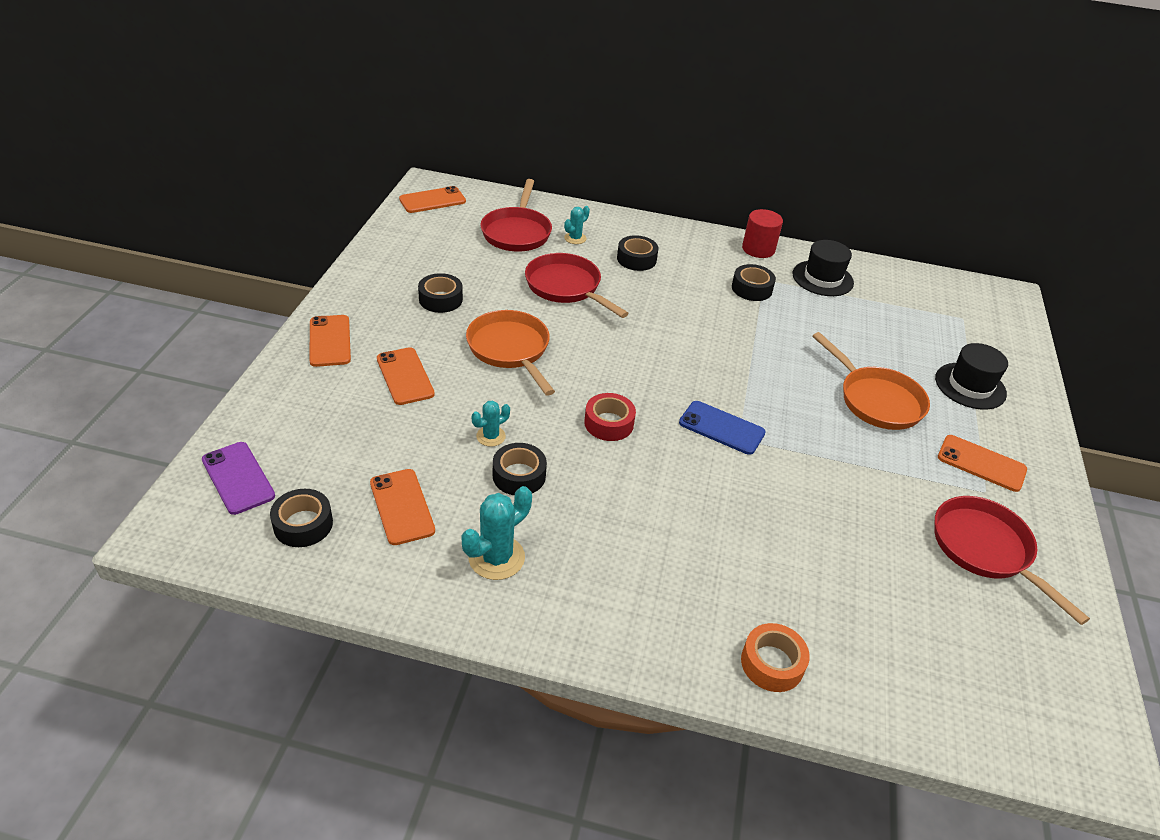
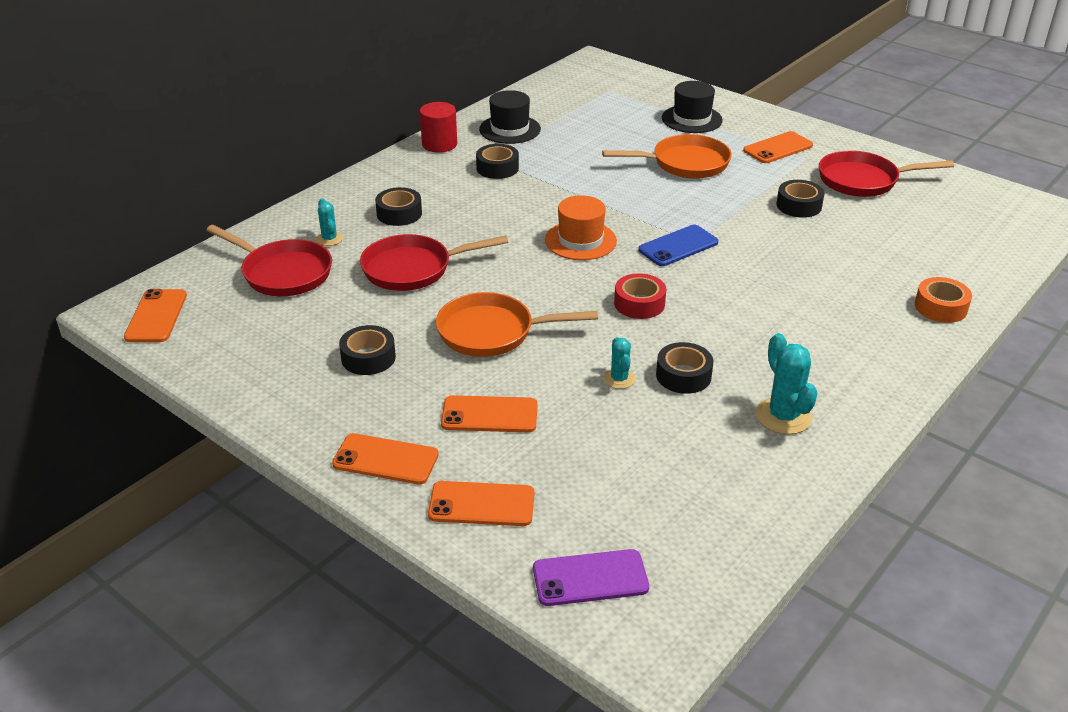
camera: 60 degrees left, 5 degrees down
black tape [270,489,333,547] -> black tape moved to [776,180,825,218]
orange phone [370,469,435,545] -> orange phone moved to [428,481,535,526]
none -> orange hat [545,195,617,260]

